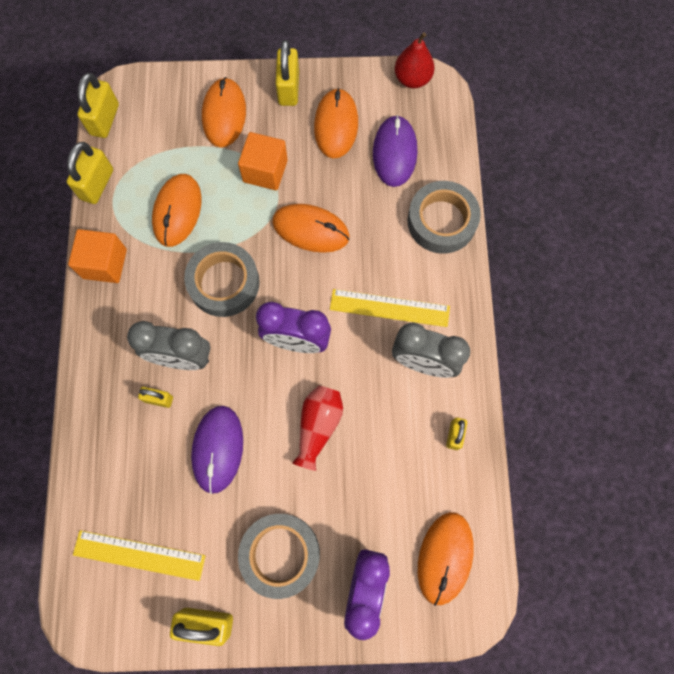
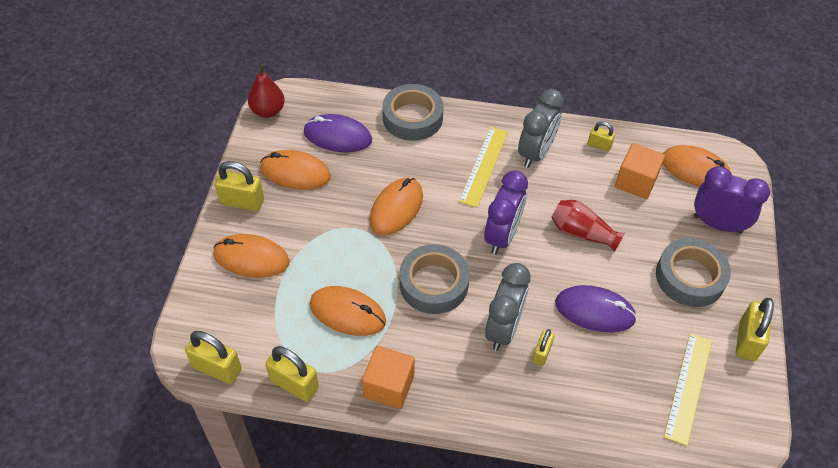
camera: 80 degrees left, 20 degrees down
orange cube [238,132,288,190] -> orange cube moved to [615,143,665,199]

